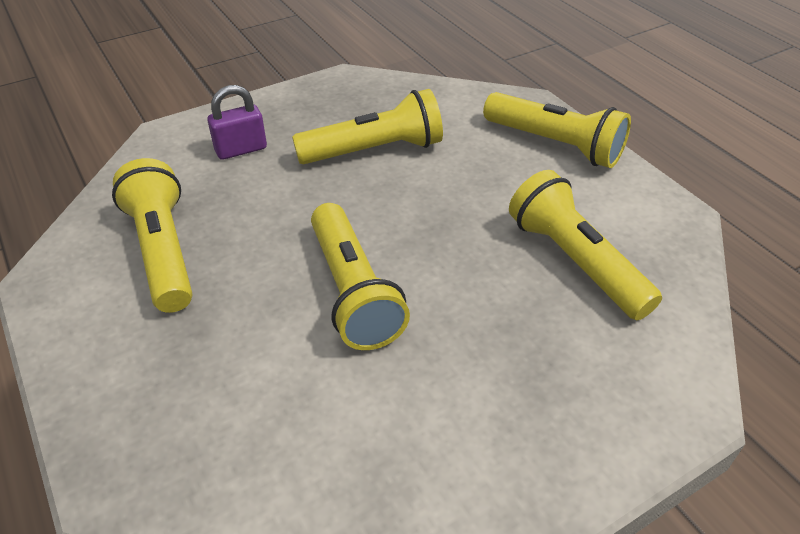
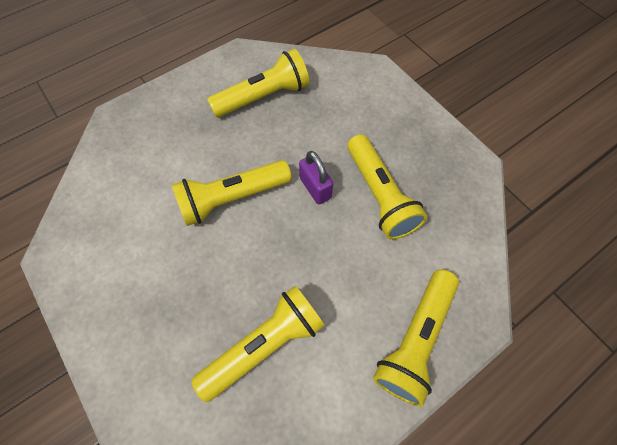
camera: 85 degrees right, 20 degrees up
purple padlock [207,85,267,160] -> purple padlock moved to [299,151,333,205]

